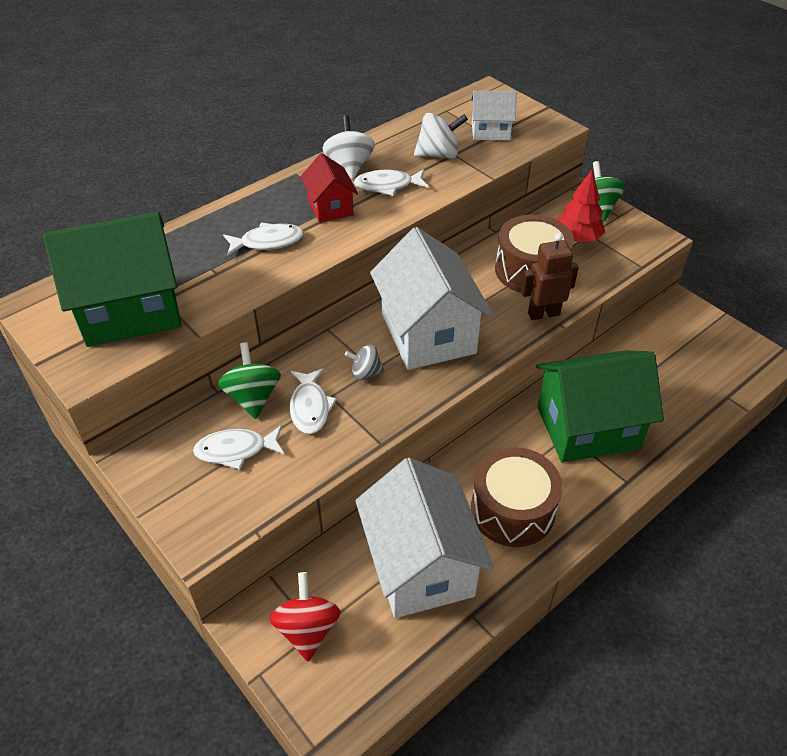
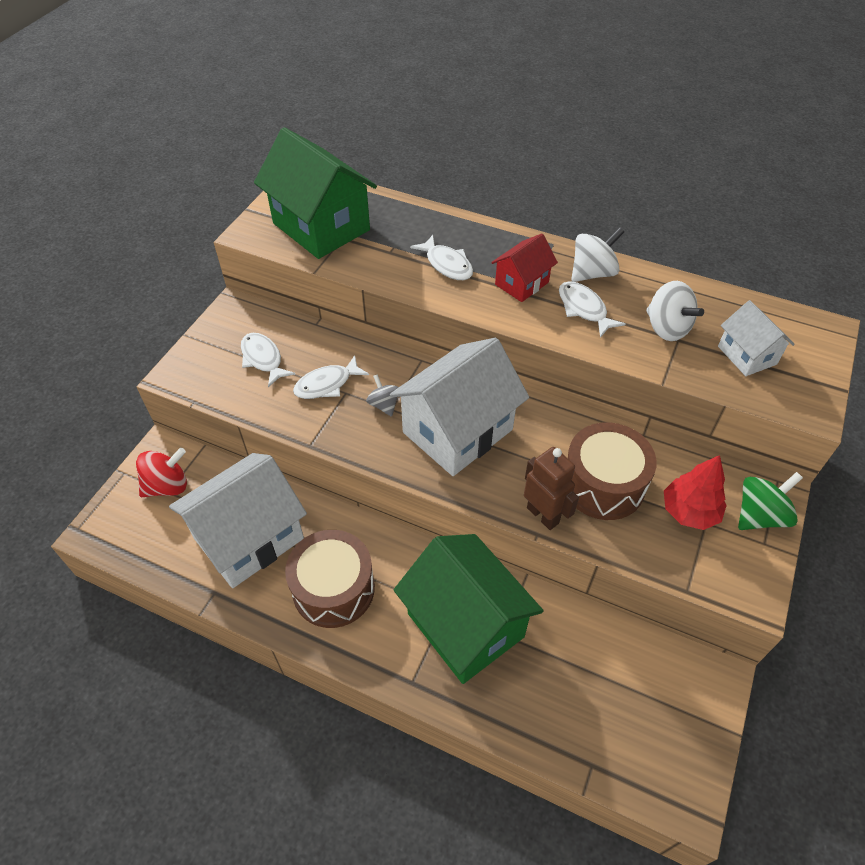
camera: 65 degrees right, 5 degrees up
green spinning top [218,342,281,419] -> none

